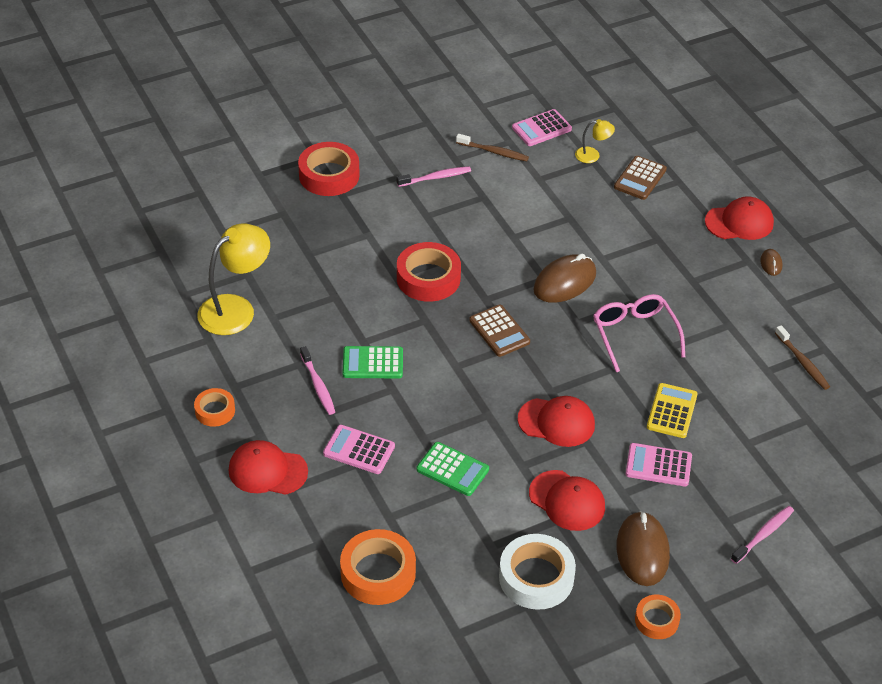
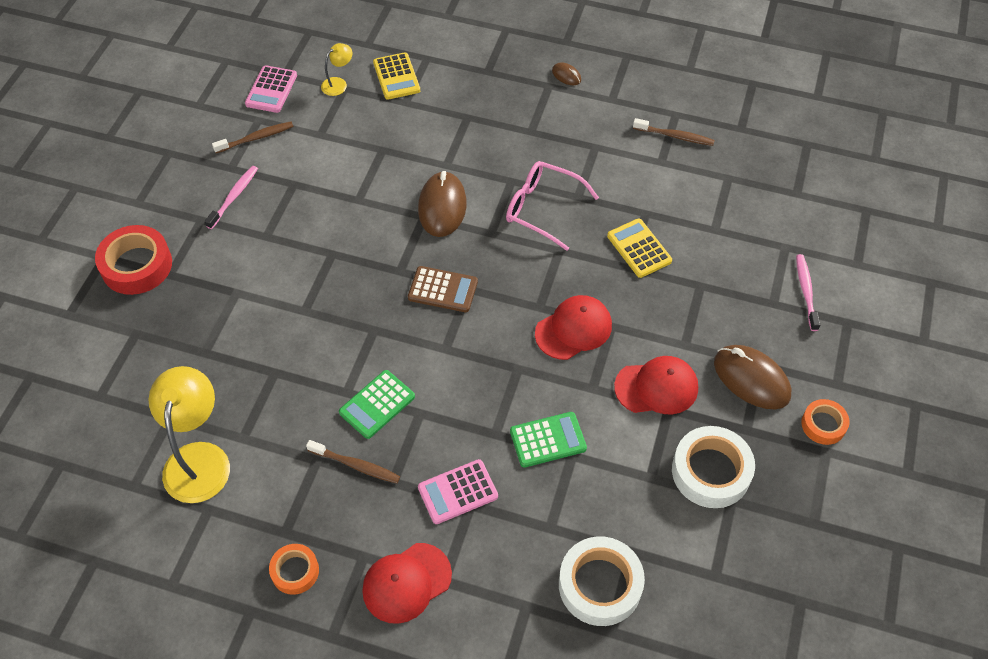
camera: 45 degrees left, 10 degrees up
pink toothbrush [300,346,335,415] -> brown toothbrush [306,440,400,484]
orange tape [340,529,416,605] -> white tape [559,536,645,626]
red tape [397,242,461,302] -> none
brown calculator [614,156,667,200] -> yellow calculator [373,52,420,100]
pink calculator [625,443,692,486] -> none
red cap [705,197,774,240] -> none

